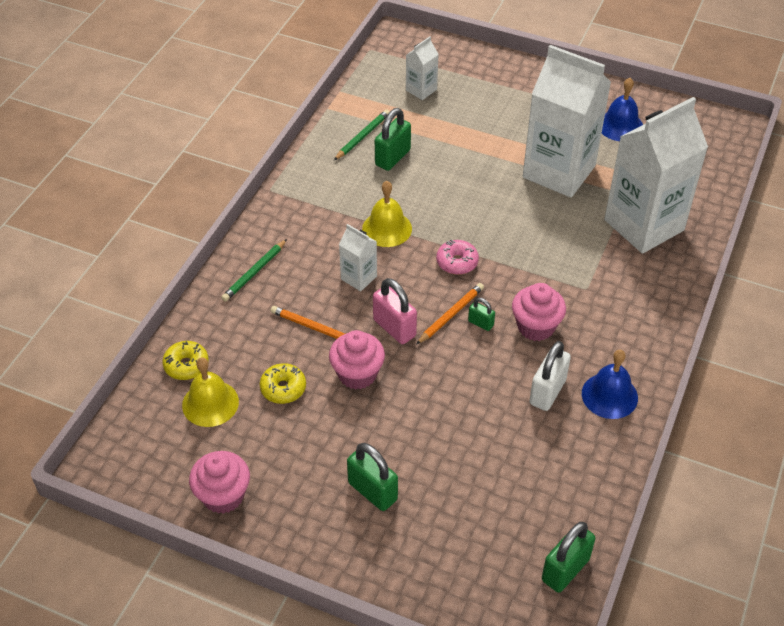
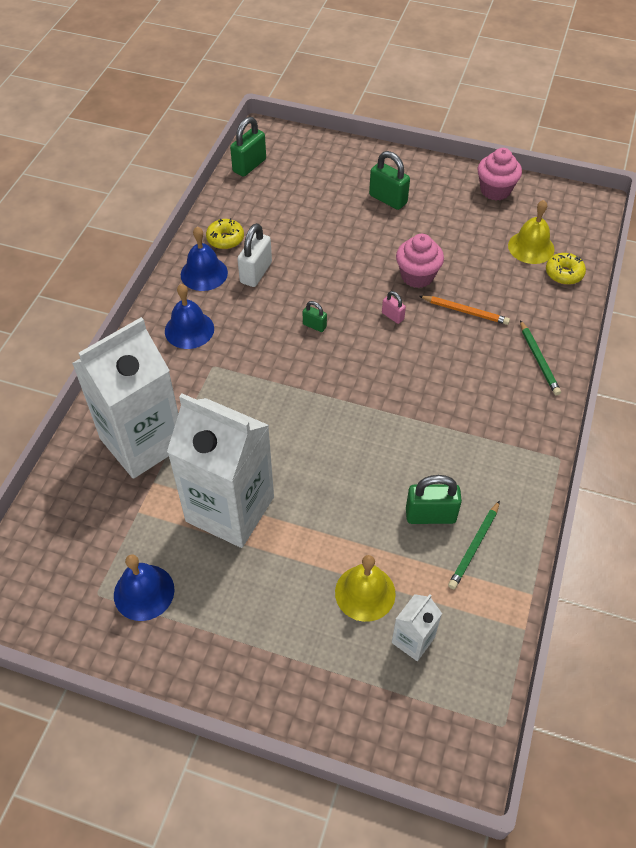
camera: 175 degrees right, 5 degrees up
green pencil [221,239,287,302] -> green pencil turned 135 degrees clockwise [520,320,561,395]
yellow donut [260,363,306,404] -> yellow donut moved to [206,218,244,249]
white carton [339,224,377,291] -> none
yellow bell [362,181,412,247] -> yellow bell moved to [335,555,396,622]
pink padlock [373,278,417,344] -> pink padlock [382,291,406,324], size x0.54
green padlock [375,108,411,171] -> green padlock turned 60 degrees clockwise [406,475,462,524]
orange pencil [416,283,484,345] -> none
pink donut [436,239,479,275] -> none
pink cupcake [512,283,566,341] -> none
none -> blue bell [165,284,214,349]

